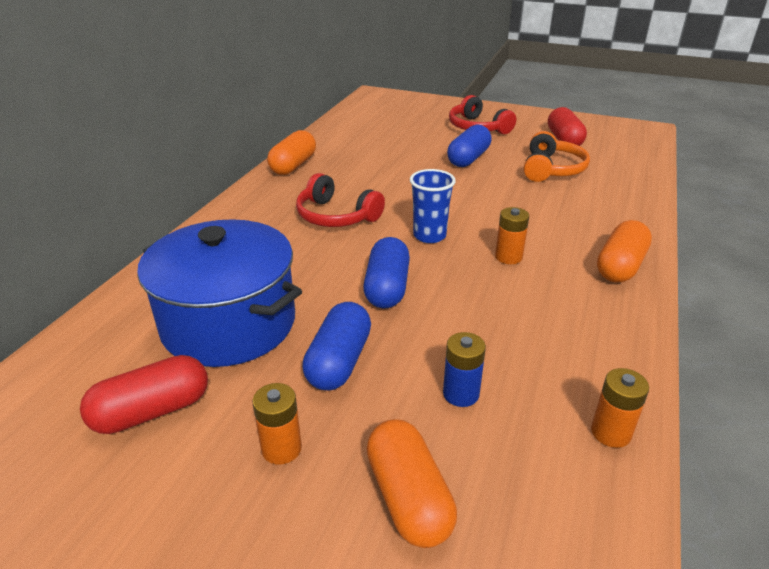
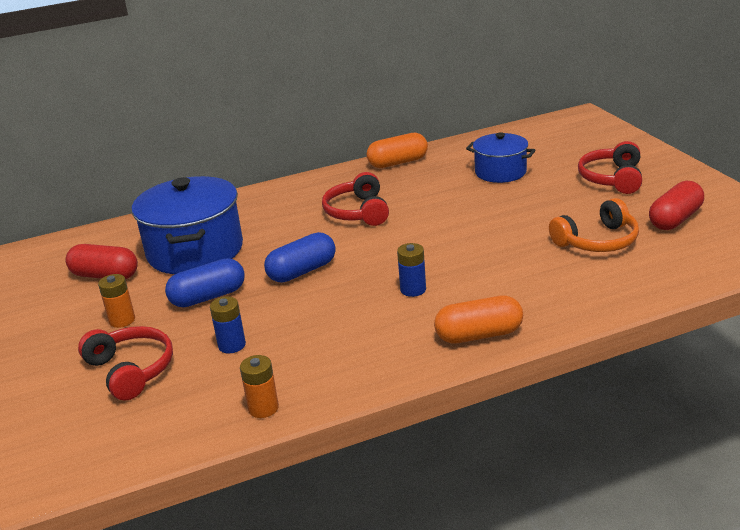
camera: 50 degrees right, 5 degrees down
orange capsule [366,419,457,548] -> red headphones [78,326,173,401]
blue cup [410,169,456,243] -> none
blue capsule [447,125,492,167] -> none
orange battery [495,207,529,264] -> blue battery [397,243,426,297]
none -> blue pot [466,132,536,183]

